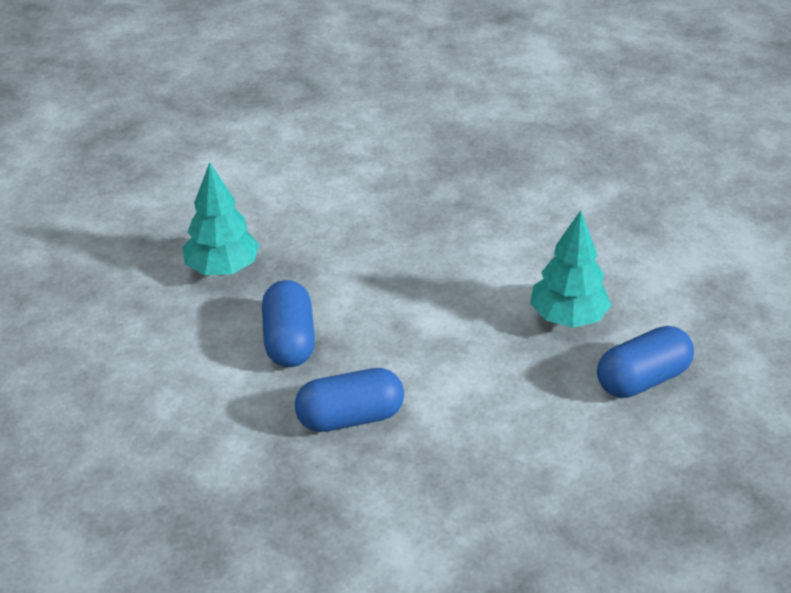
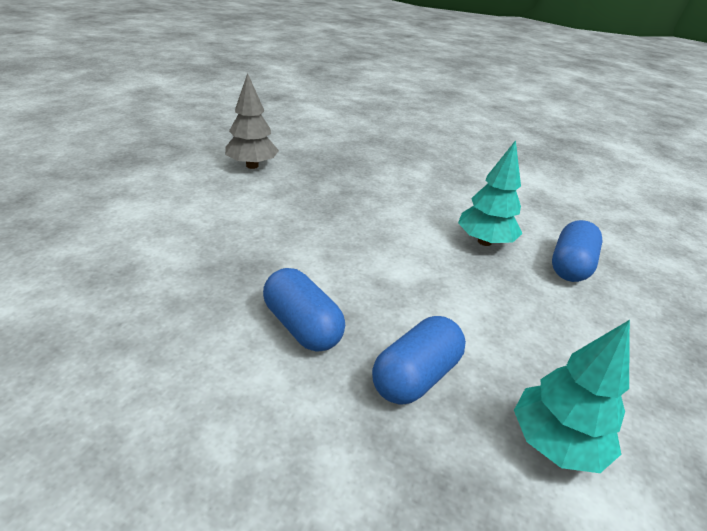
camera: 35 degrees left, 5 degrees down
turquoise tree [182,162,259,275] -> turquoise tree moved to [514,320,630,473]
none -> grey tree [225,73,279,169]

